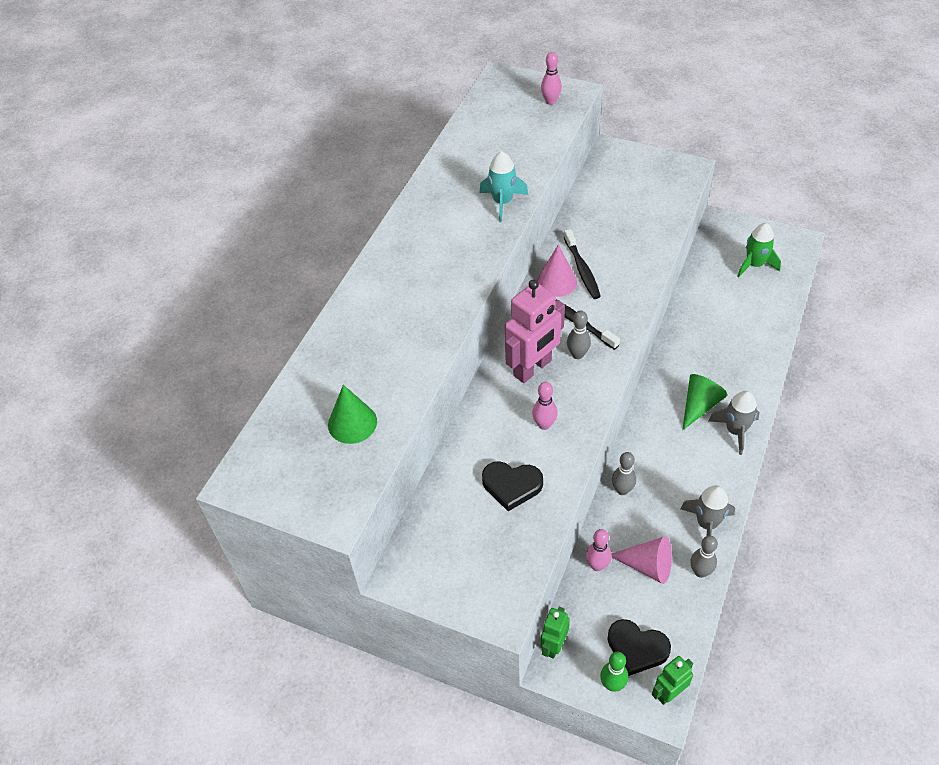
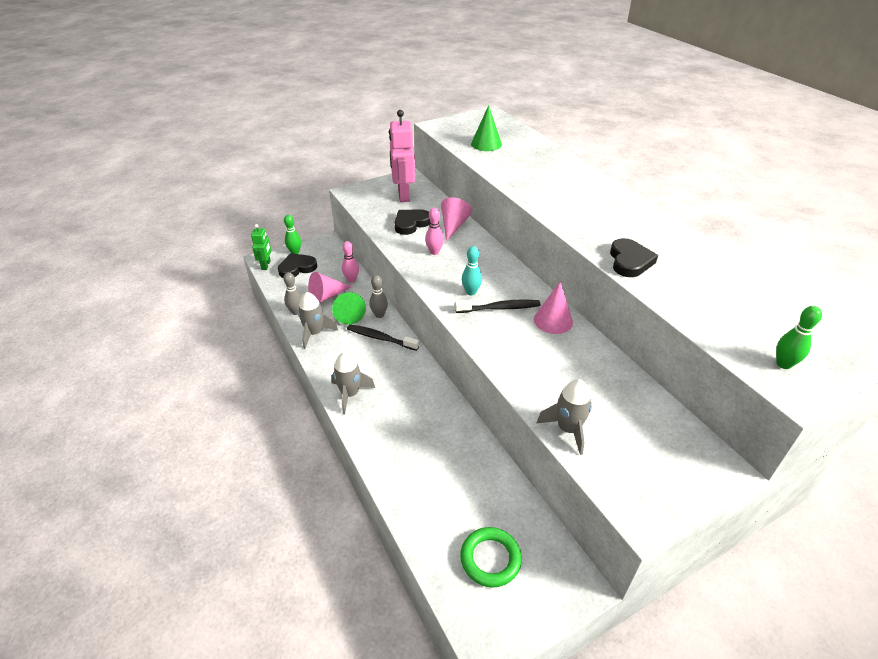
camera: 125 degrees right, 10 degrees down
turquoise rocket [479,151,528,222] -> black heart [610,238,658,277]
pink robot [505,279,565,383] -> pink robot moved to [389,110,415,202]
pink bowling pin [541,52,562,105] -> green bowling pin [776,306,822,369]
green robot [541,607,570,659] -> none
black toothbrush [564,229,601,299] -> black toothbrush moved to [347,324,419,351]
grey bowling pin [567,310,591,359] -> turquoise bowling pin [462,246,482,296]
green cone [682,374,728,430] -> green cone moved to [332,292,366,325]
green rocket [737,223,781,277] -> green ring [460,527,522,587]
none -> pink cone [441,197,472,241]
none -> grey rocket [537,379,592,455]

